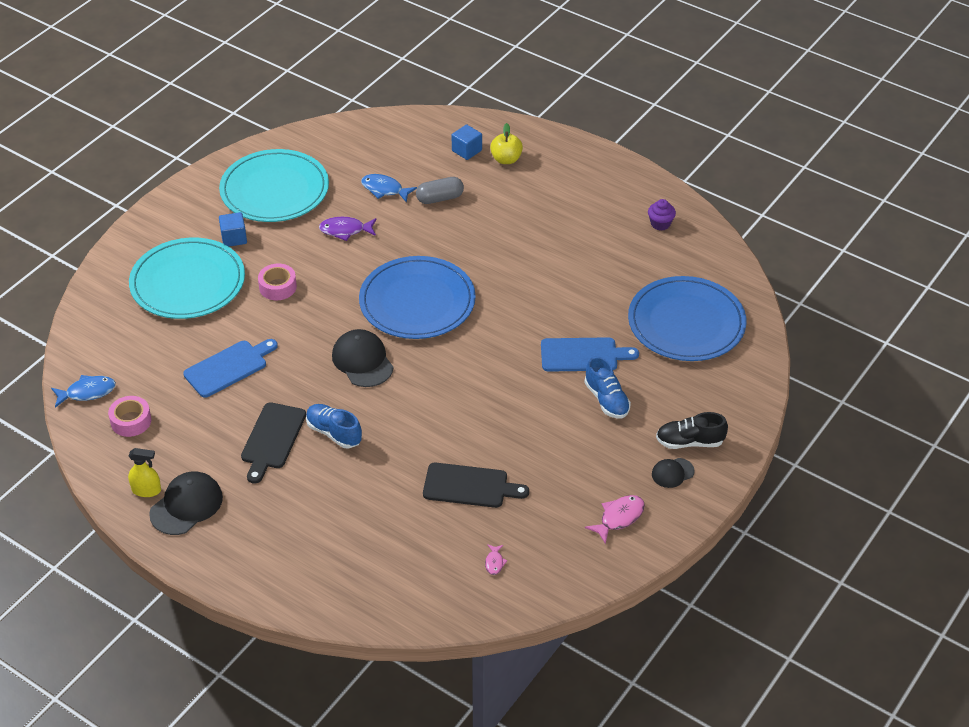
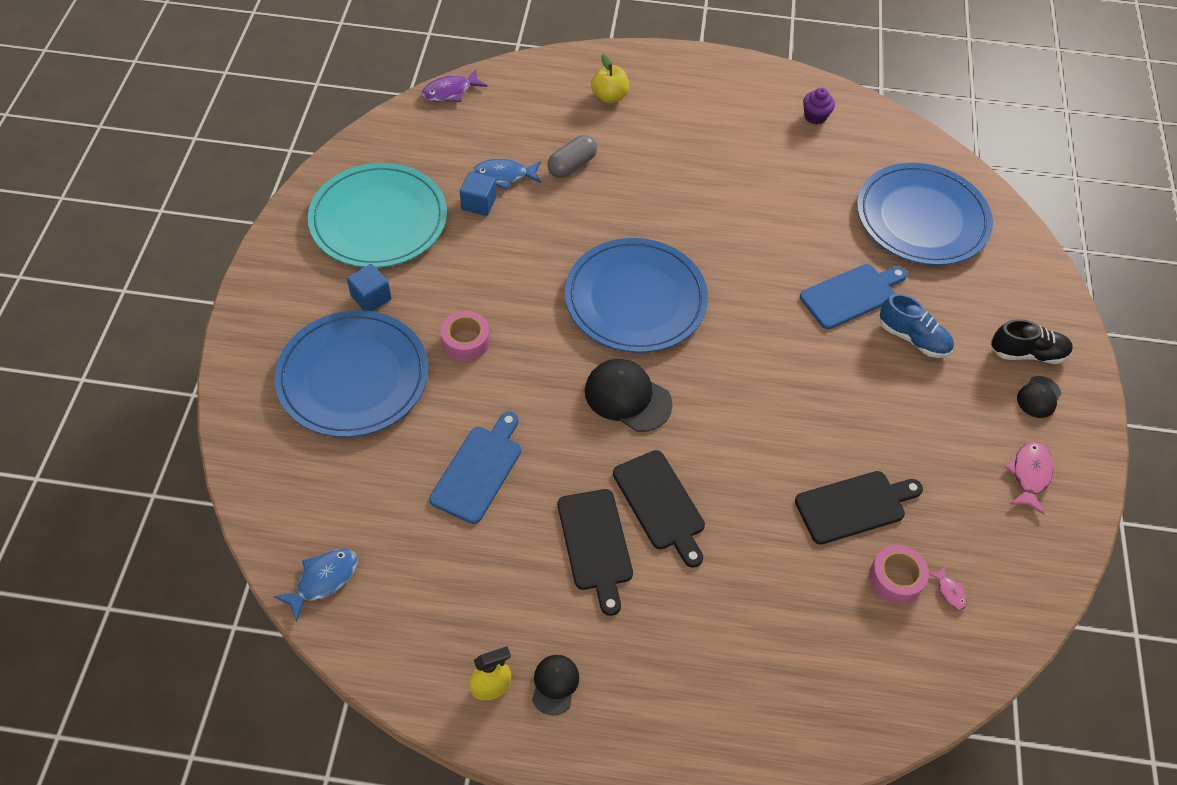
camera: 30 degrees left, 10 degrees up
pink tape [108,396,151,437] -> pink tape moved to [869,545,929,604]
turquoise plate [129,238,245,319] -> blue plate [275,310,429,437]
black cap [149,472,223,535] -> black cap [532,655,579,716], size x0.57
blue shoe [306,404,362,448] -> black cutting board [613,450,705,568]
purple fish [319,217,377,241] -> purple fish moved to [422,69,487,102]
blue cube [452,124,482,160] -> blue cube moved to [460,172,496,216]
black shoe [656,412,728,449] -> black shoe turned 150 degrees counterclockwise [991,319,1073,364]

